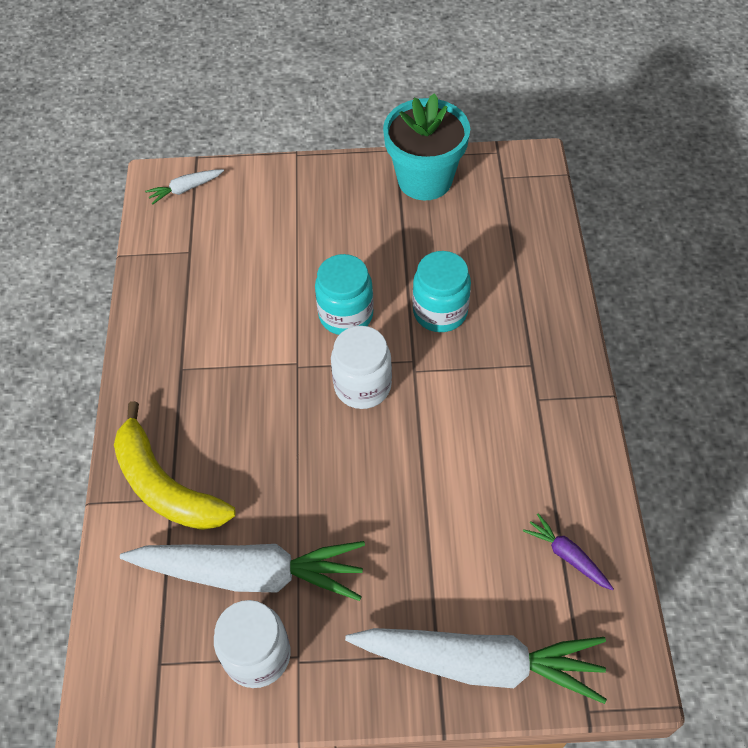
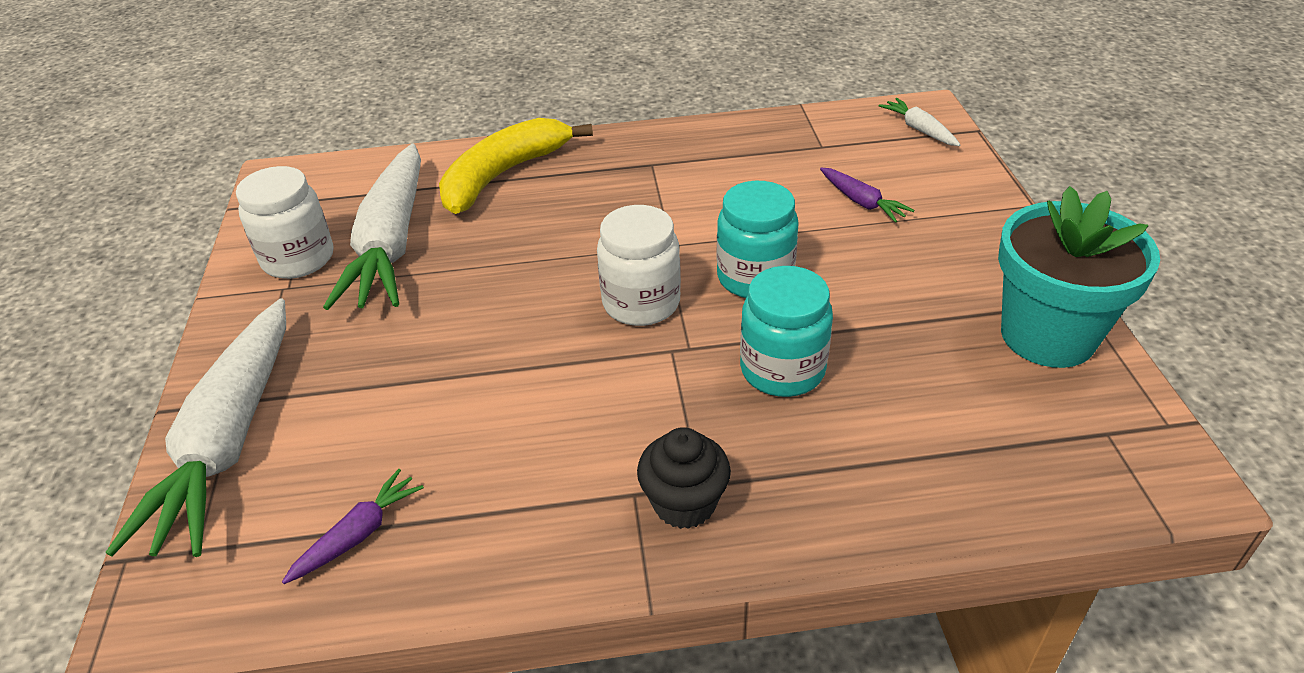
camera: 85 degrees right, 15 degrees down
none -> black cupcake [637,427,731,529]
none -> purple carrot [820,167,914,223]

